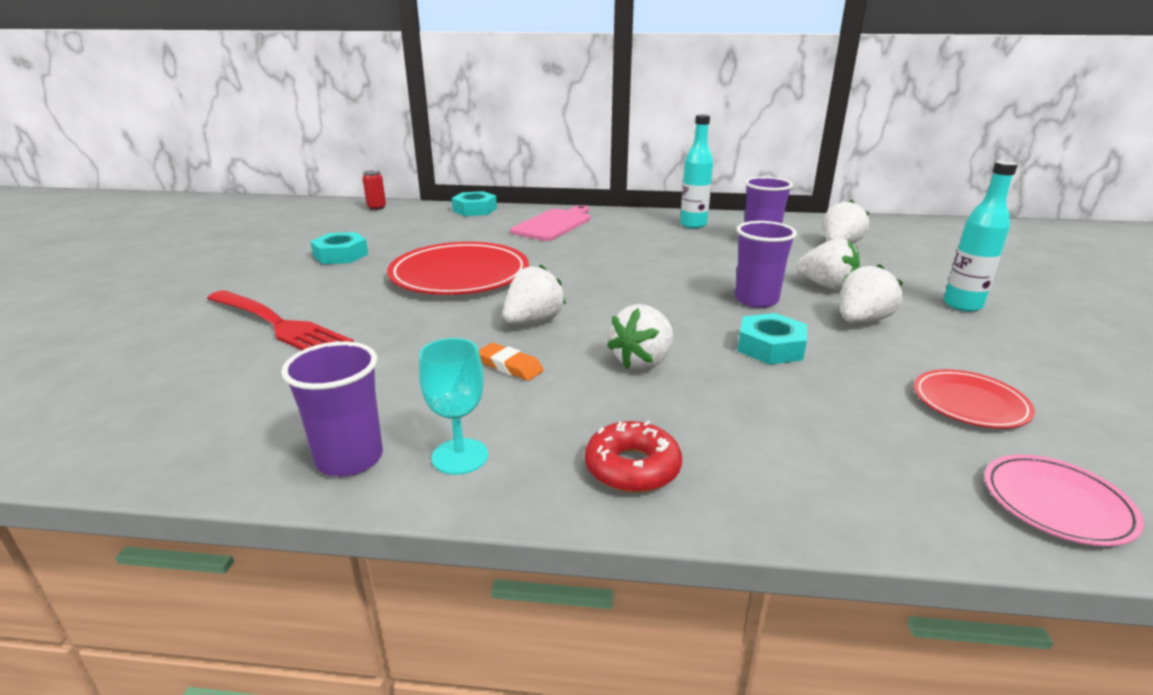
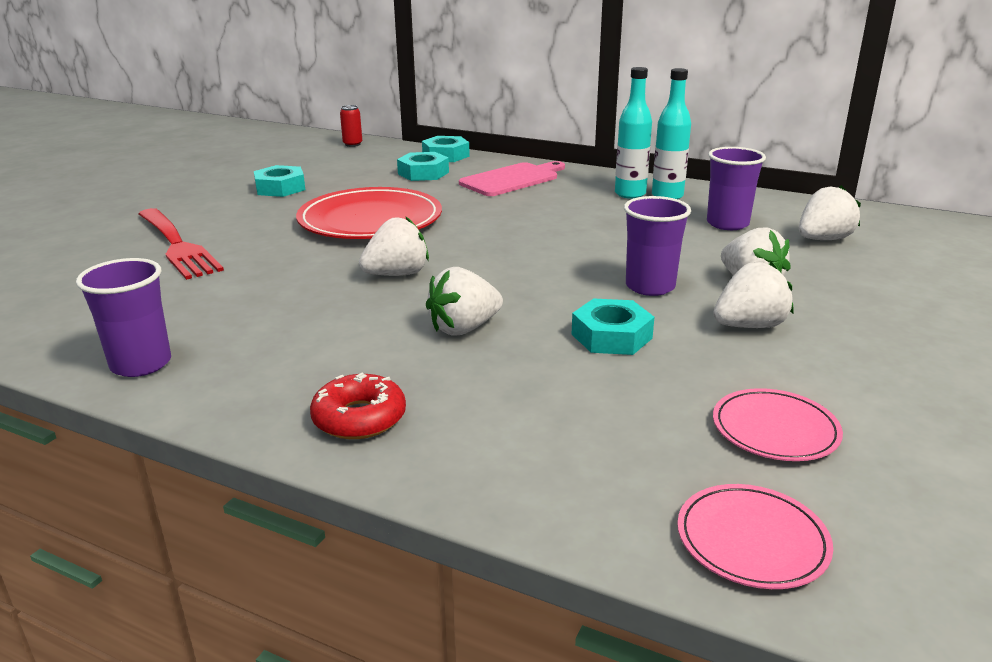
camera: 20 degrees right, 0 degrees up
turquoise goblet [419,338,488,475] -> none
orange eraser [479,343,544,381] -> none
red plate [914,369,1035,428] -> pink plate [713,388,843,461]
turquoise bottle [944,161,1018,312] -> turquoise bottle moved to [615,67,652,199]
none -> turquoise nut [397,152,449,181]

